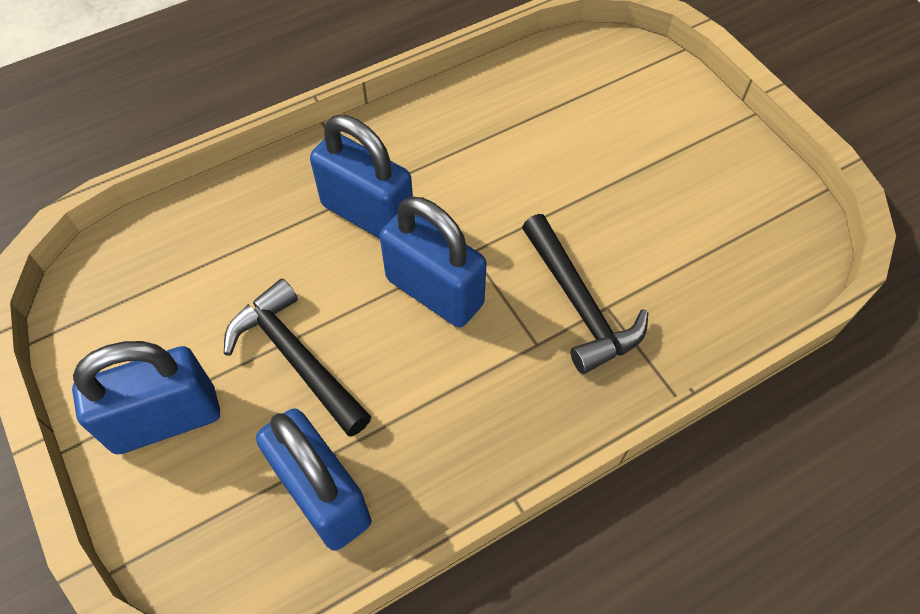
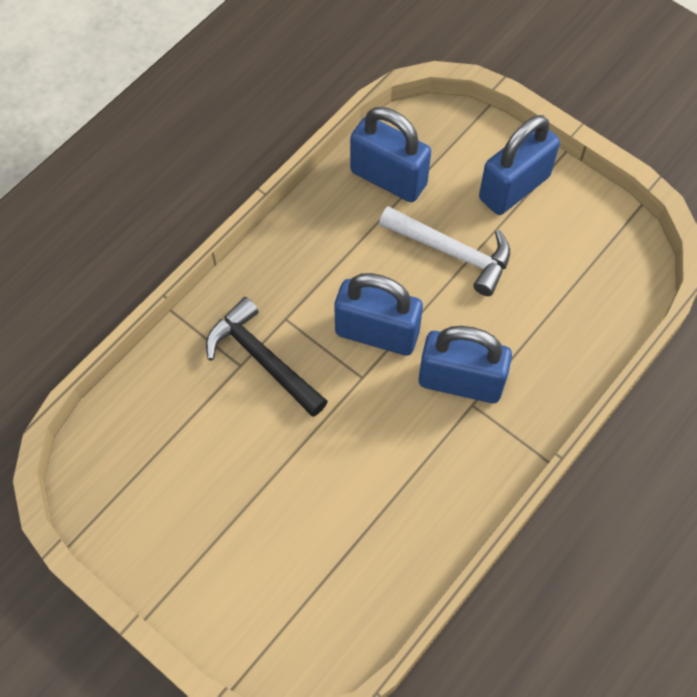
camera: 160 degrees right, 5 degrees up
black hammer [224,279,371,437] -> white hammer [379,206,510,296]

